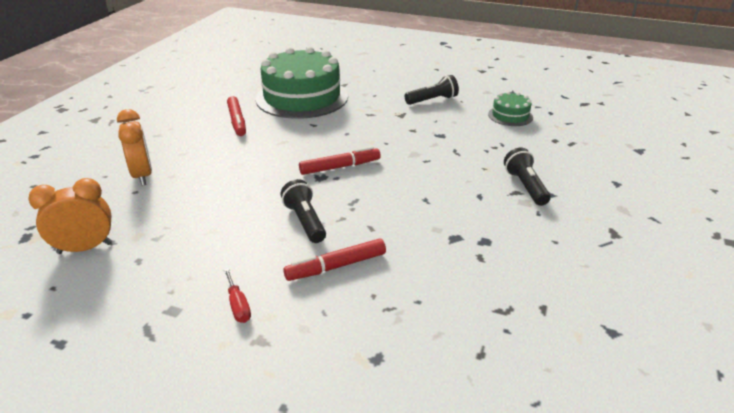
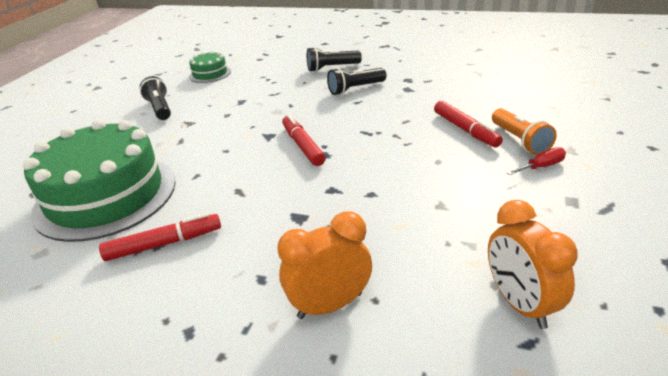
camera: 90 degrees left, 0 degrees up
black flashlight [281,179,326,243] -> black flashlight moved to [327,68,386,95]
none -> orange flashlight [492,108,557,155]

